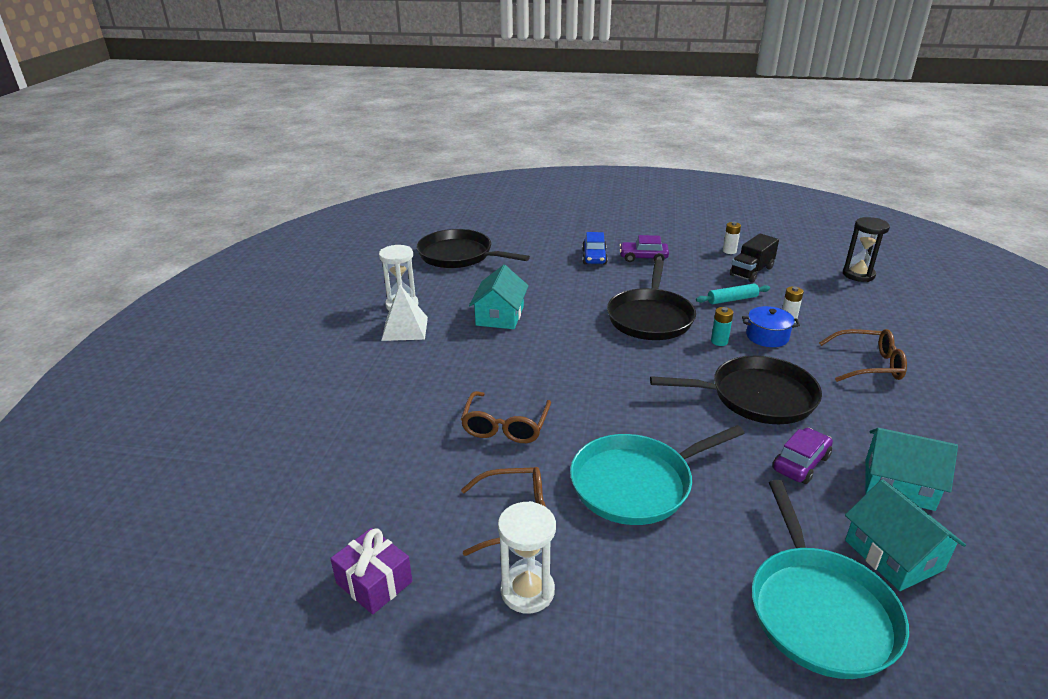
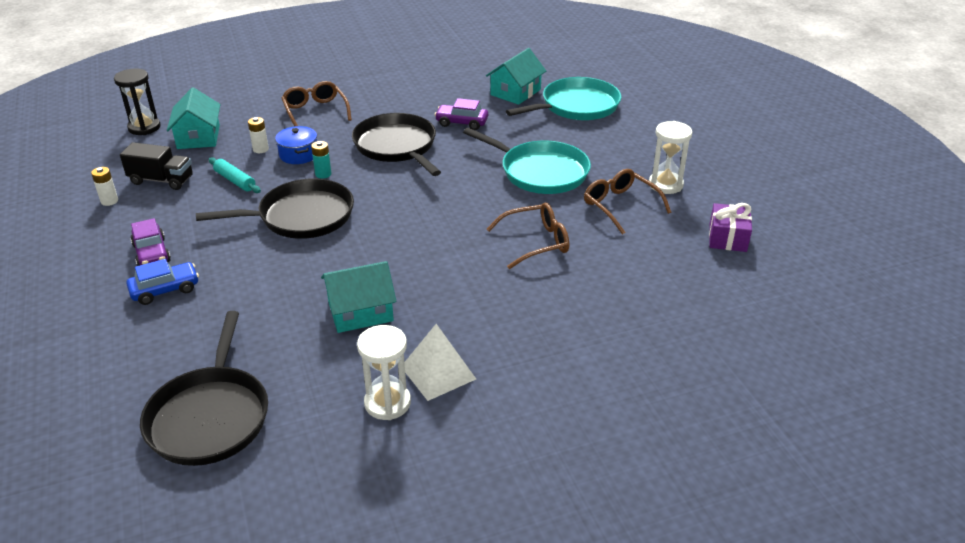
camera: 120 degrees left, 5 degrees up
turquoise house [866,428,958,511] -> turquoise house moved to [167,87,220,149]

